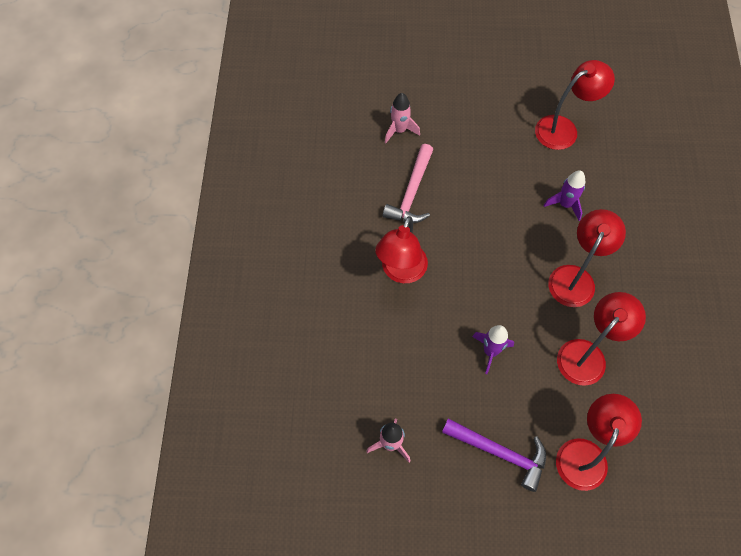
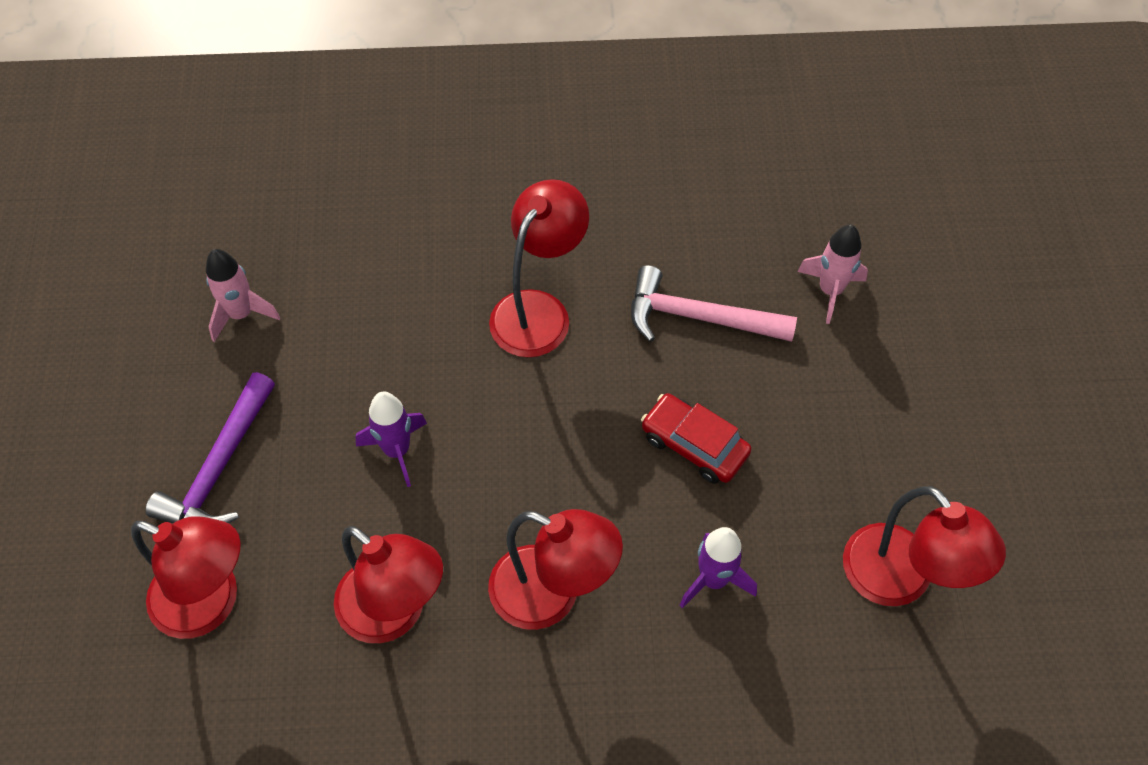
camera: 85 degrees right, 5 degrees down
red lamp [375,216,428,283] -> red lamp turned 105 degrees clockwise [489,179,589,357]
none -> red car [641,393,752,484]

